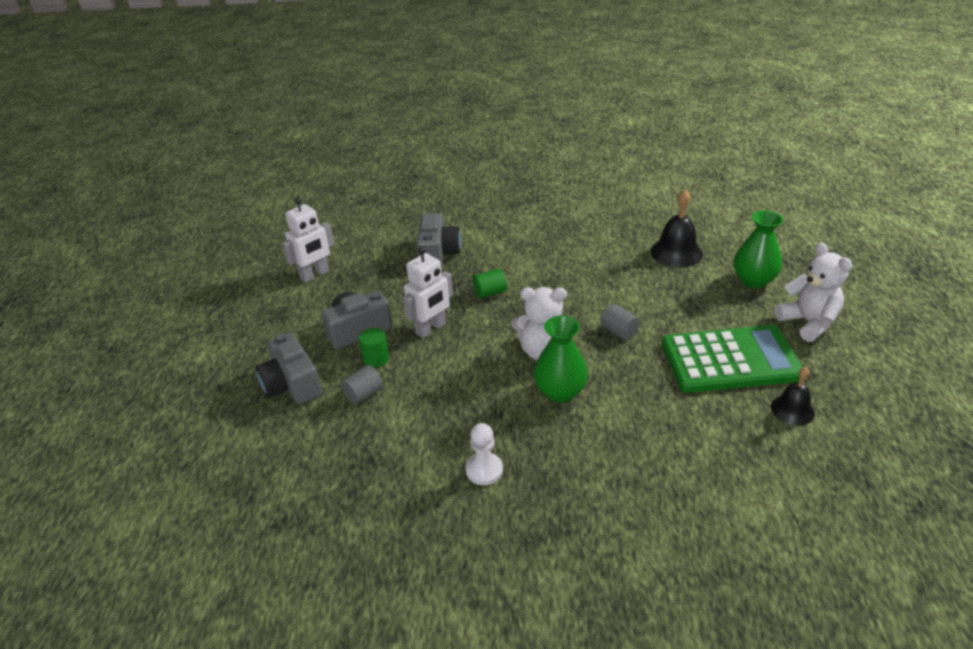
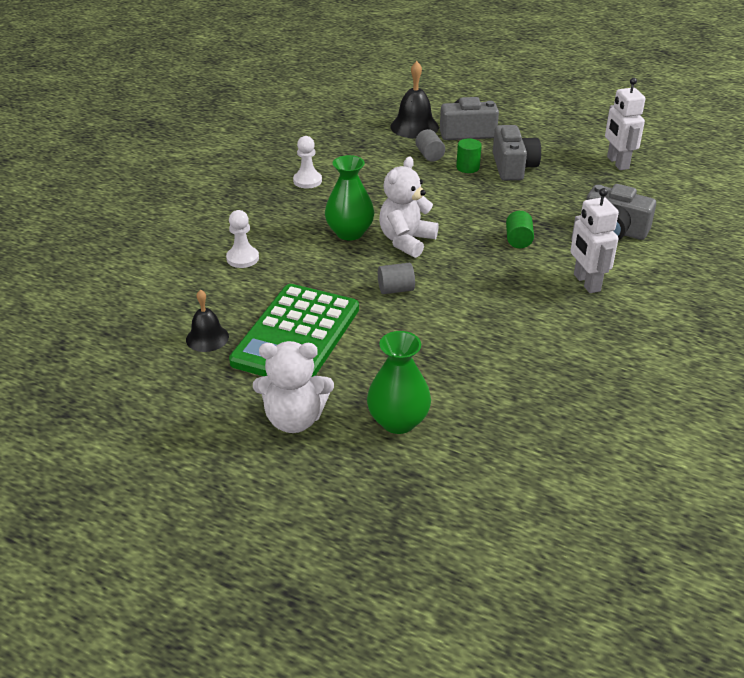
camera: 115 degrees right, 0 degrees up
white robot [403,246,453,338] -> white robot moved to [570,188,619,293]
black bell [651,189,703,268] -> black bell moved to [390,61,439,138]
none -> white pawn [226,210,259,268]

